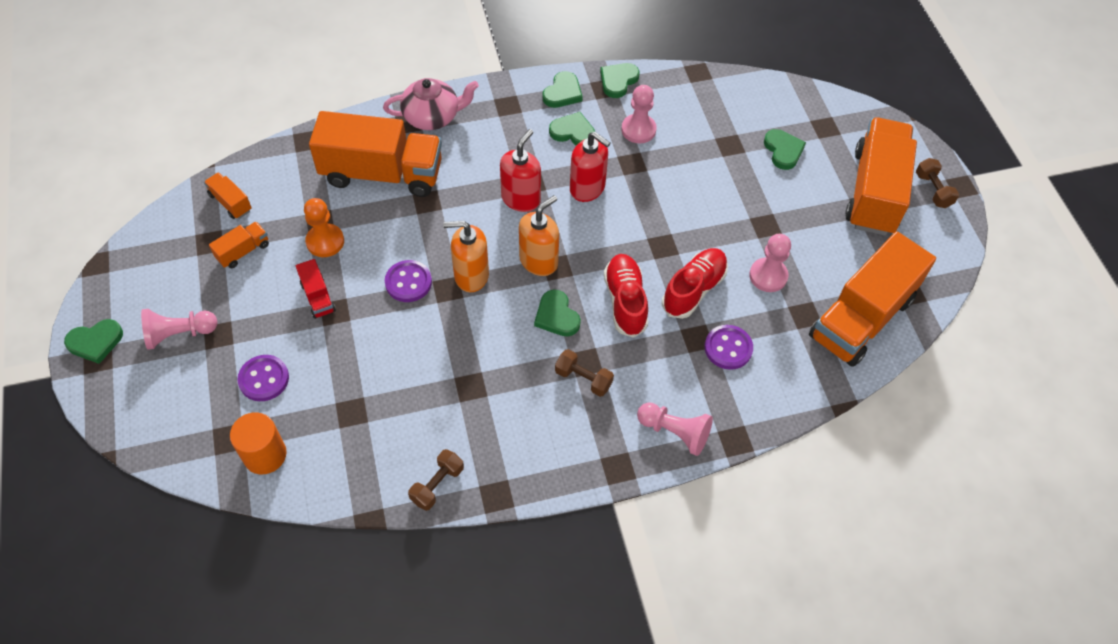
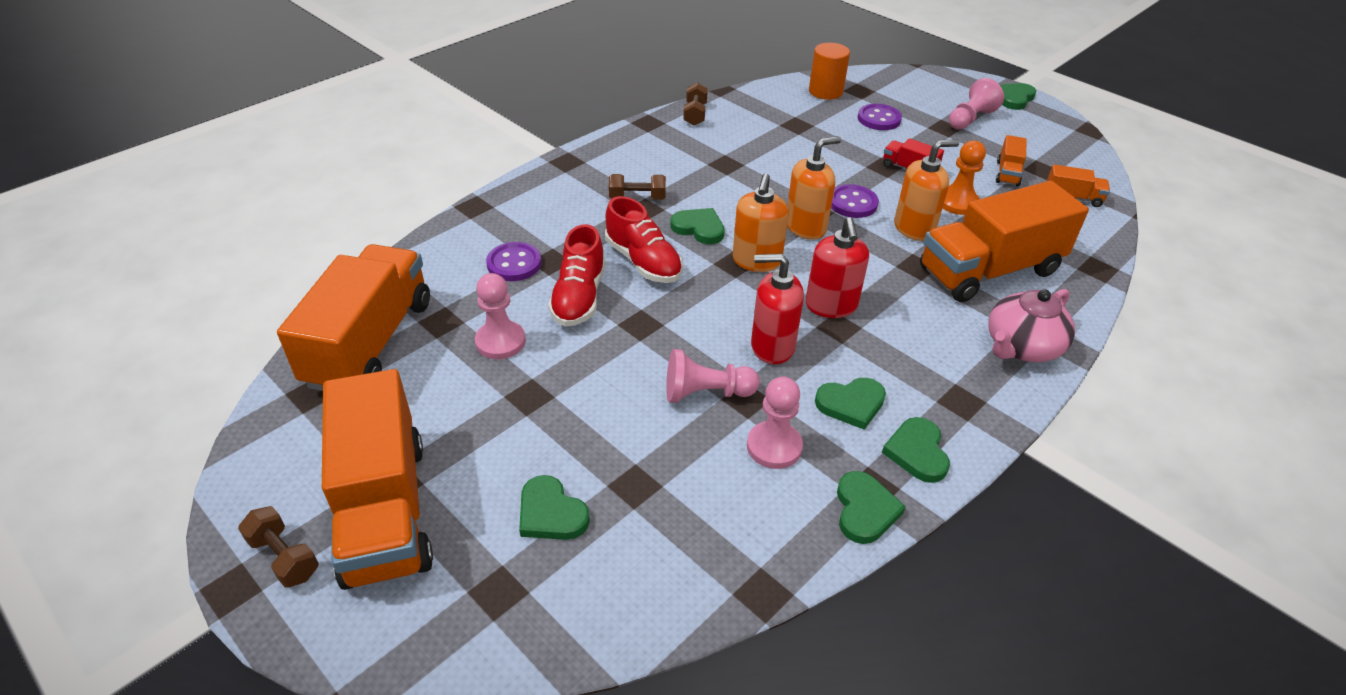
camera: 150 degrees right, 15 degrees down
pink pawn [637,402,713,456] -> pink pawn moved to [666,349,760,403]
none -> orange soap dispenser [894,139,959,241]

